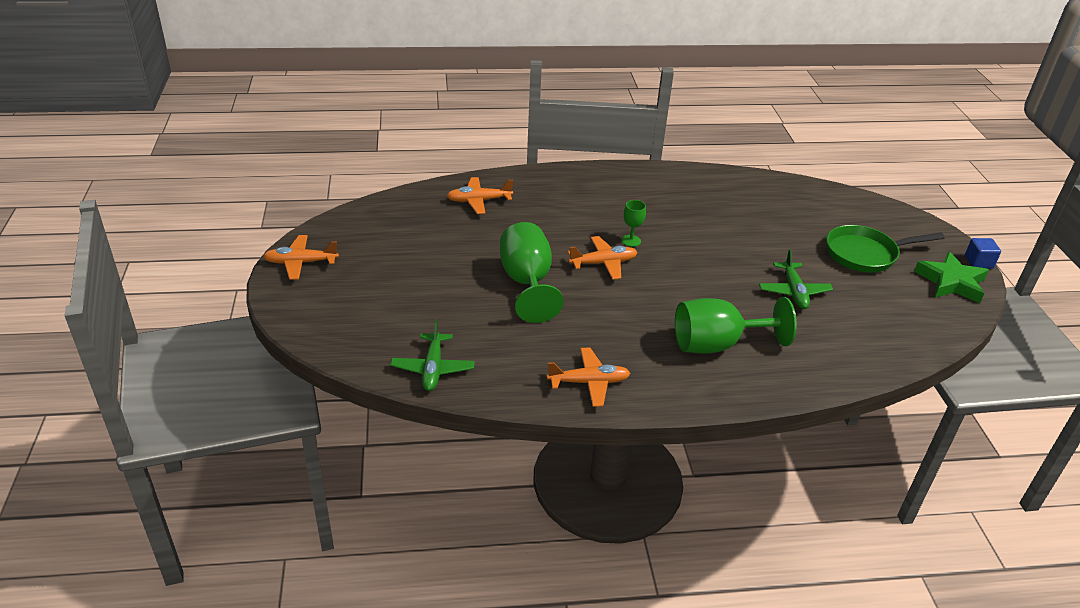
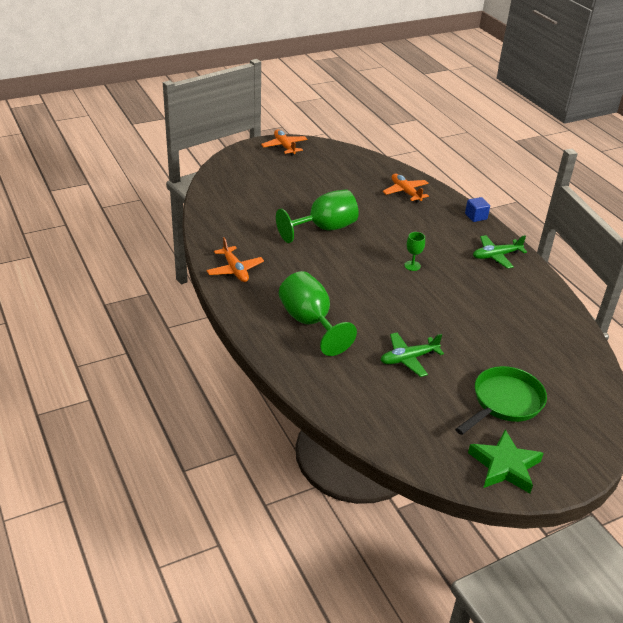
camera: 70 degrees right, 0 degrees up
green plane [390,319,475,391] -> green plane moved to [473,235,527,269]
orange plane [568,236,637,280] -> none
green pan [826,225,945,273] -> green pan turned 75 degrees clockwise [456,366,547,435]
blue cube [965,238,1001,269] -> blue cube moved to [465,197,490,222]

